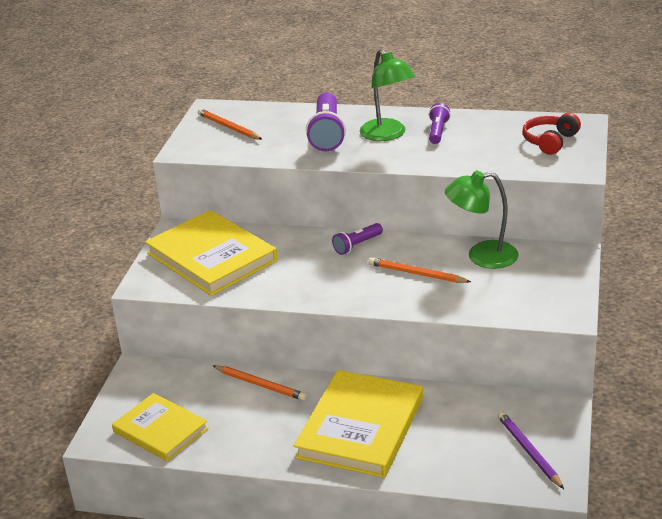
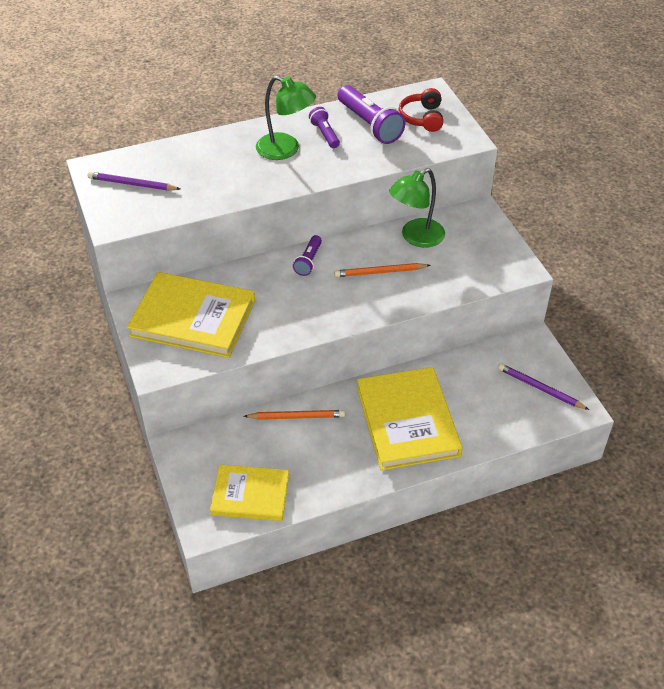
camera: 35 degrees left, 15 degrees up
orange pencil [198,108,263,140] -> purple pencil [88,172,180,190]
purple flashlight [306,93,346,151] -> purple flashlight moved to [338,85,406,144]

